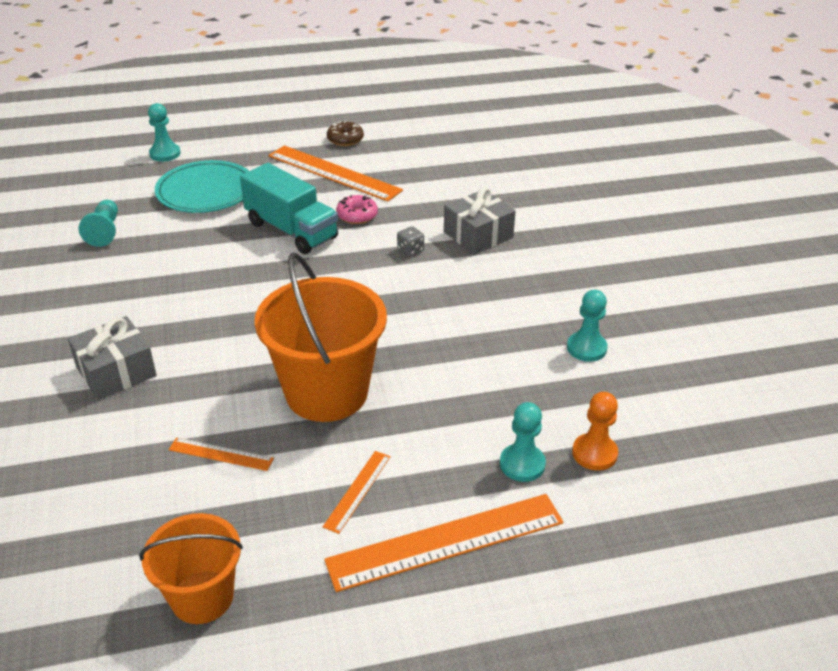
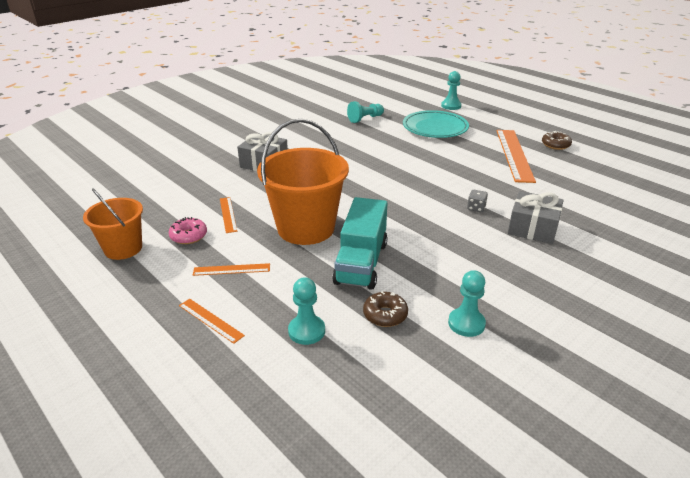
camera: 60 degrees right, 5 degrees down
turquoise truck [240,163,338,254] -> turquoise truck moved to [332,197,387,290]
orange ruler [324,494,563,592] -> orange ruler [179,299,245,344], size x0.48
pink donut [336,195,378,224] -> pink donut moved to [169,217,207,244]
orange pawn [572,392,618,471] -> none
none -> brown donut [363,292,408,327]

